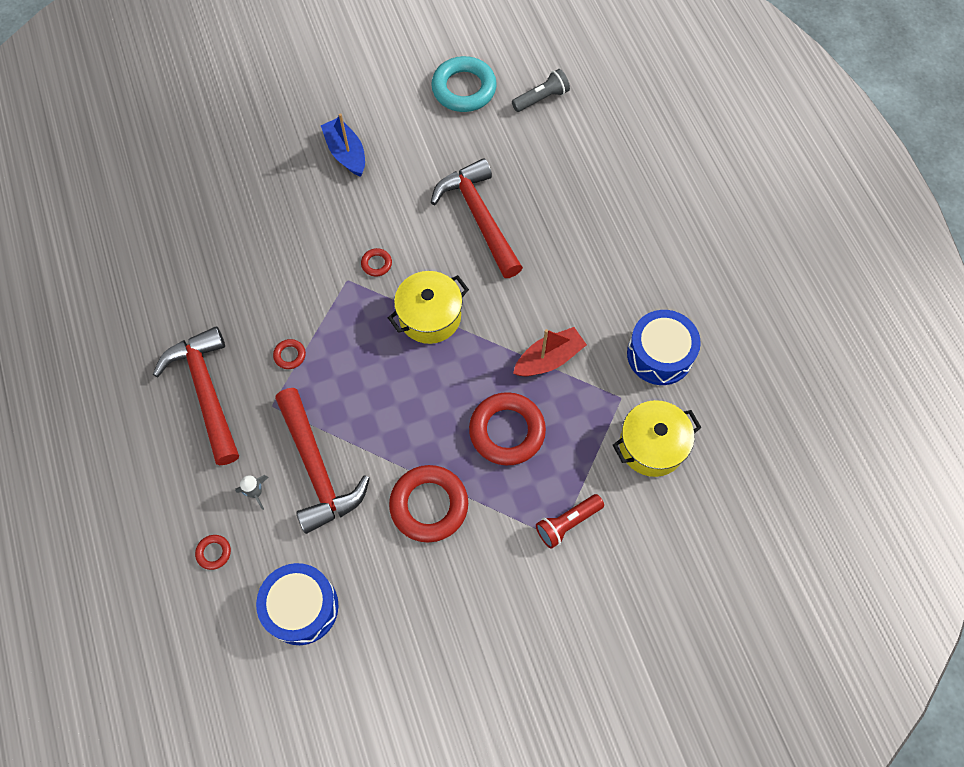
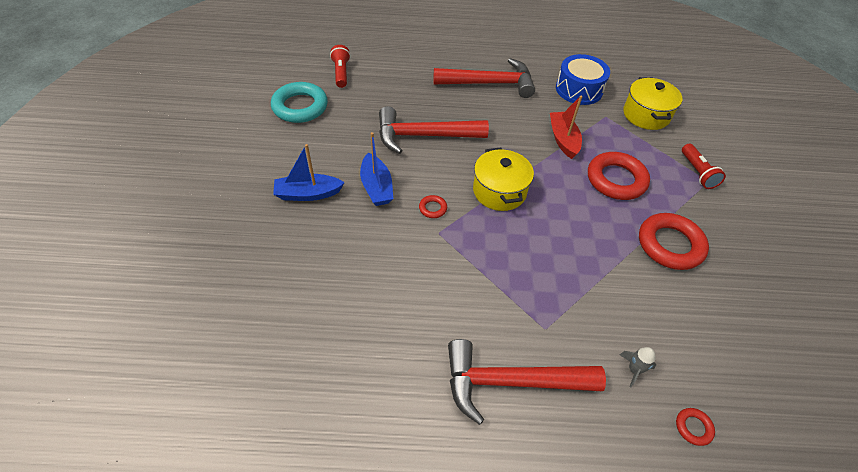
camera: 70 degrees left, 15 degrees down
blue drum [256,563,339,645] -> none
red ring [273,339,306,369] -> none
red hammer [275,388,370,534] -> red hammer moved to [434,58,535,98]
grey flashlight [512,69,570,112] -> red flashlight [330,45,350,88]
none -> blue boat [360,132,393,206]

